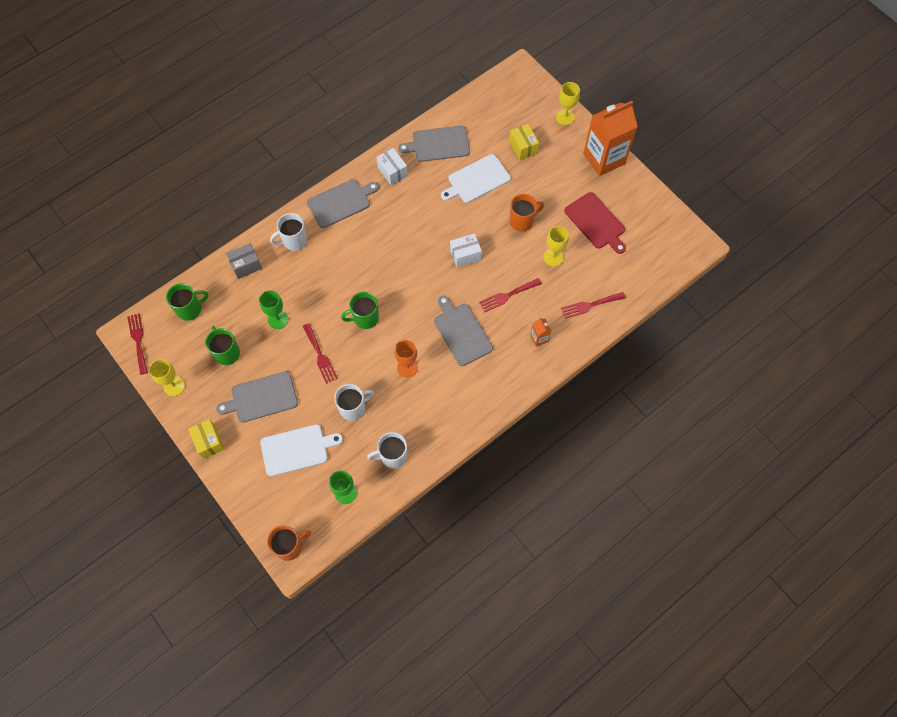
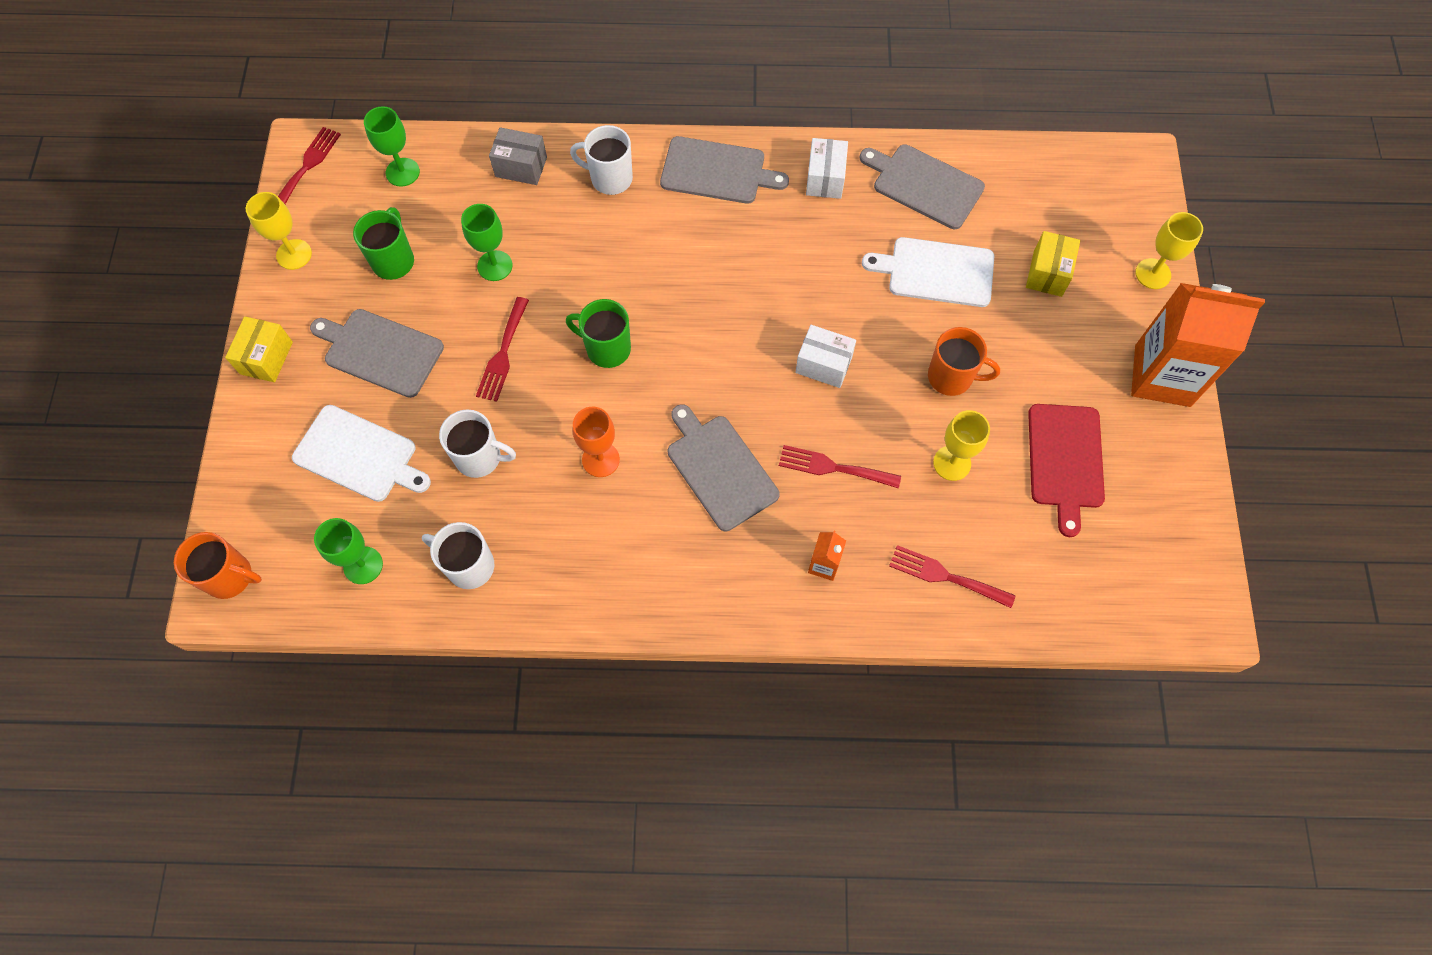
camera: 40 degrees right, 0 degrees up
green mug [166,283,208,321] -> green goblet [364,106,420,187]
grey cutting board [434,296,493,366] -> grey cutting board turned 45 degrees counterclockwise [668,404,780,531]

